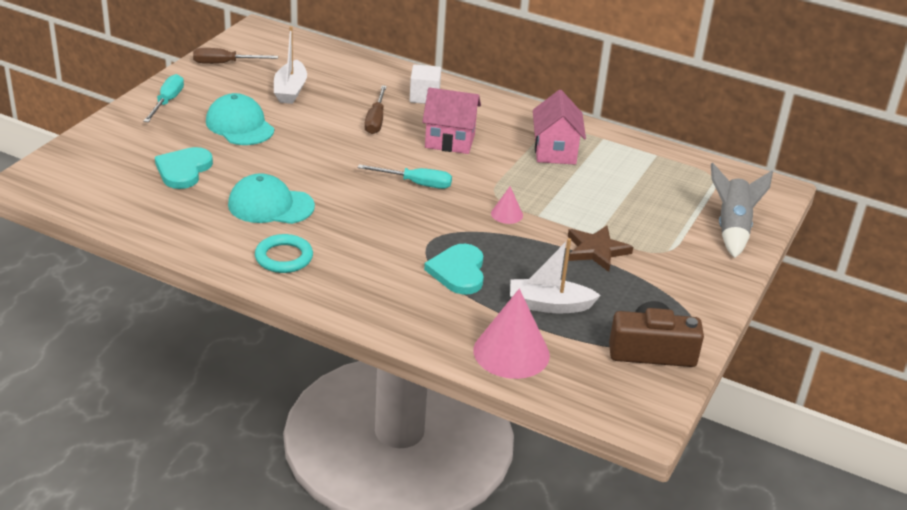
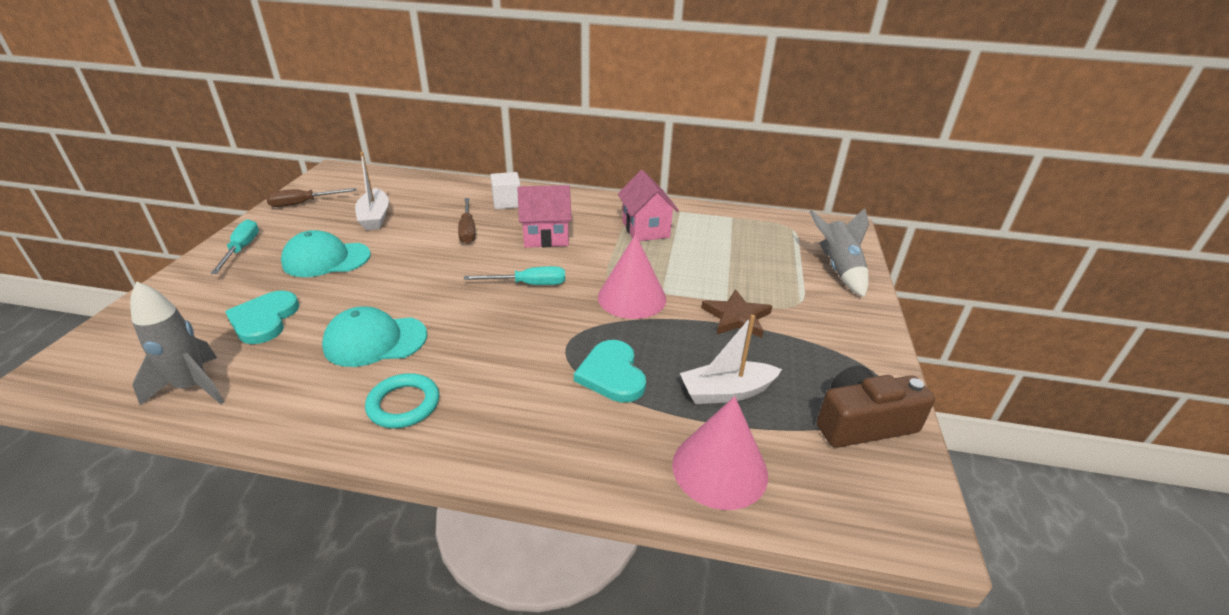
camera: 15 degrees left, 0 degrees up
turquoise cap [206,93,274,145] -> turquoise cap turned 45 degrees counterclockwise [281,230,371,277]
pink cone [491,186,523,224] -> pink cone [598,234,666,319], size x2.06
none -> grey rocket [130,282,224,405]

